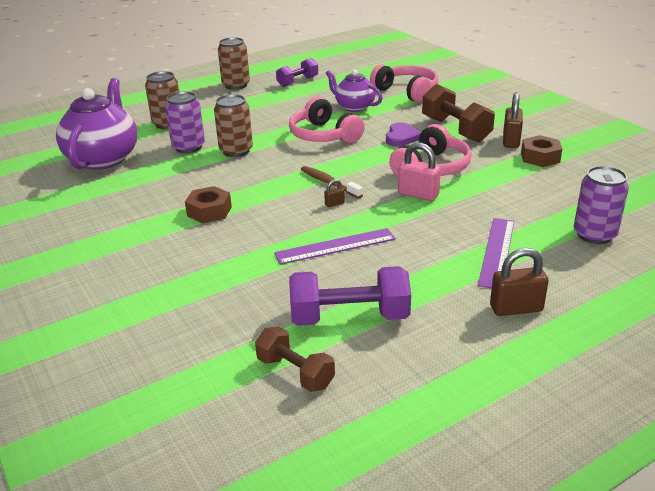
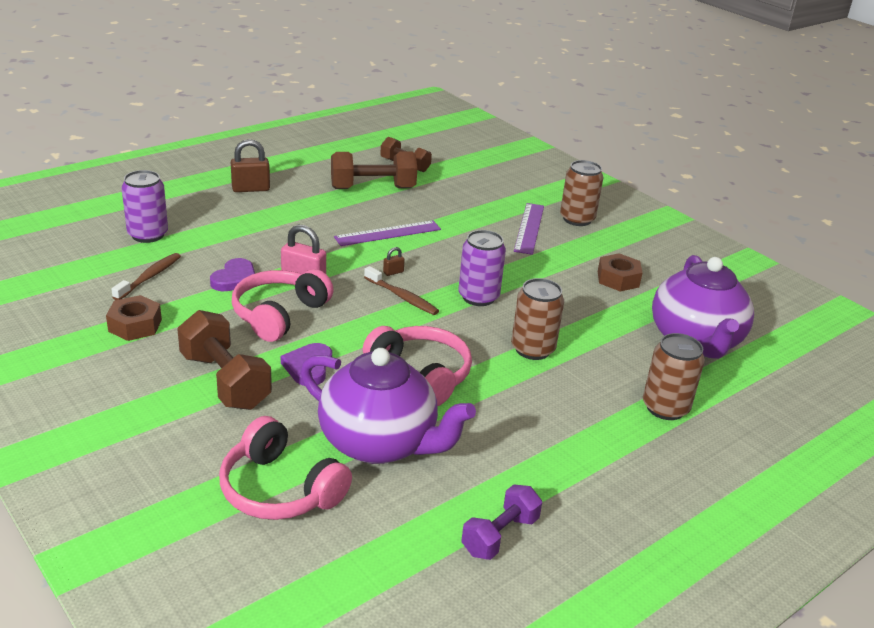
camera: 170 degrees right, 0 degrees up
purple can [165,91,205,153] -> purple can moved to [458,230,506,306]
brown nut [185,186,232,223] -> brown nut moved to [598,253,643,292]
brown can [218,37,250,90] -> brown can moved to [560,160,603,226]
purple dumbbell [289,266,411,326] -> brown dumbbell [331,151,417,189]
purple teapot [326,70,383,112] -> purple teapot [300,348,476,464], size x1.70
purple ruler [478,218,514,288] -> purple ruler moved to [514,203,544,255]
brown padlock [503,92,523,148] -> none
none -> brown toothbrush [111,253,181,300]
none -> purple heart [210,258,255,291]

